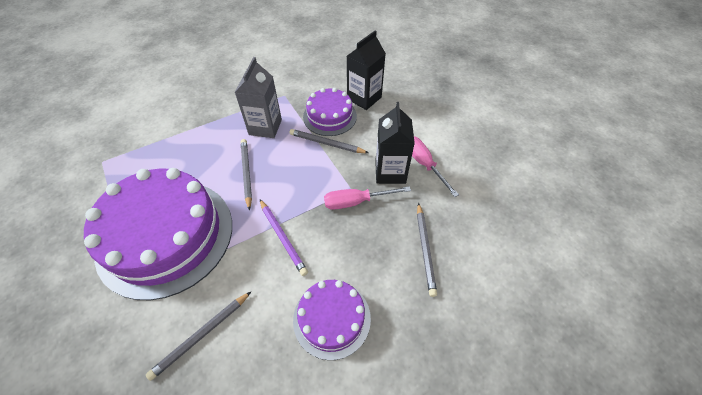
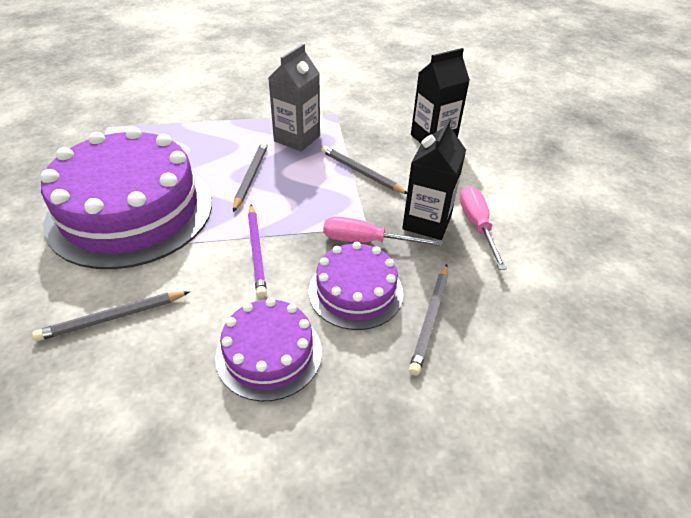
camera: 20 degrees right, 10 degrees down
purple cake [303,88,357,136] -> purple cake moved to [309,242,403,330]

